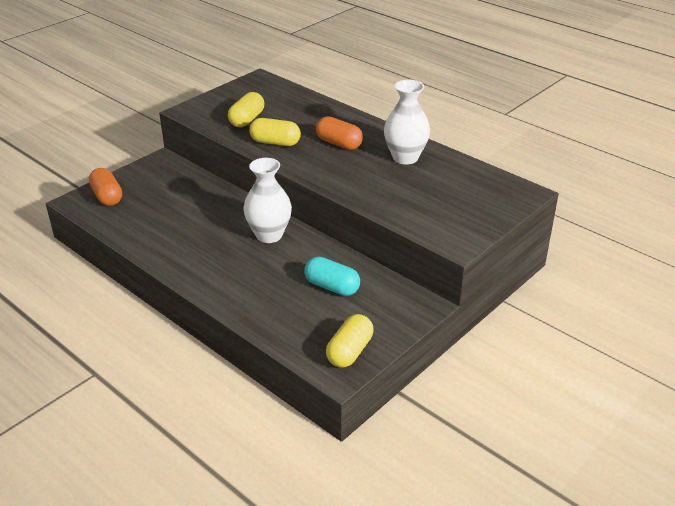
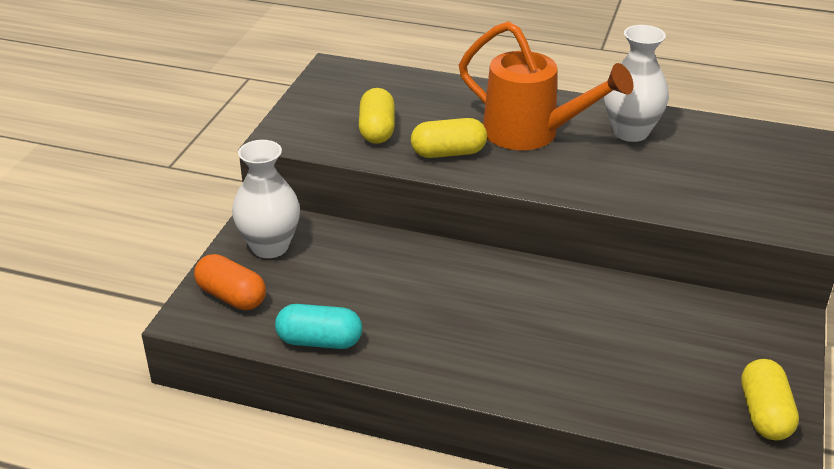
camera: 25 degrees left, 0 degrees up
white vase [243,158,292,243] -> white vase moved to [232,140,300,258]
turquoise capsule [304,257,360,296] -> turquoise capsule moved to [275,304,362,349]
orange capsule [316,116,363,150] -> orange watering can [459,21,633,150]

